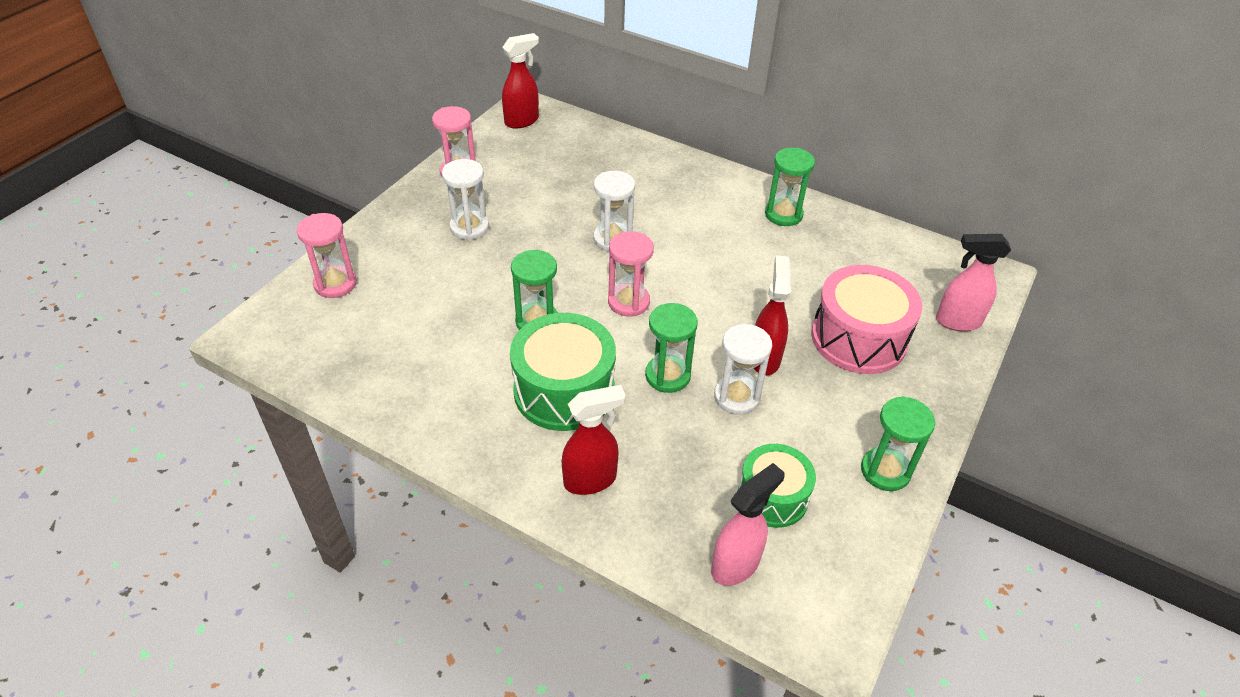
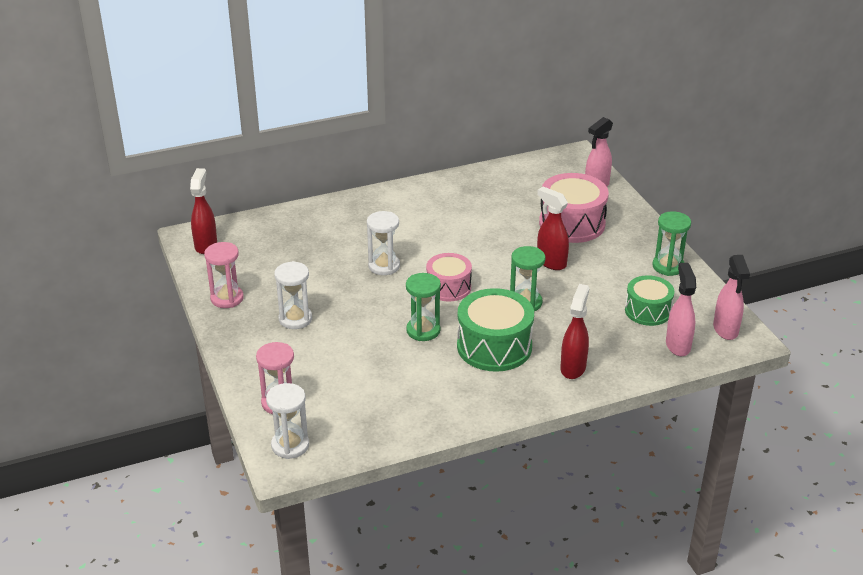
camera: 50 degrees left, 10 degrees down
pink hourglass [608,231,654,317] -> pink drum [426,253,472,302]
white hourglass [714,323,772,415] -> white hourglass moved to [266,383,309,459]
green hourglass [765,148,815,226] -> none
none -> pink spray bottle [713,255,750,340]

